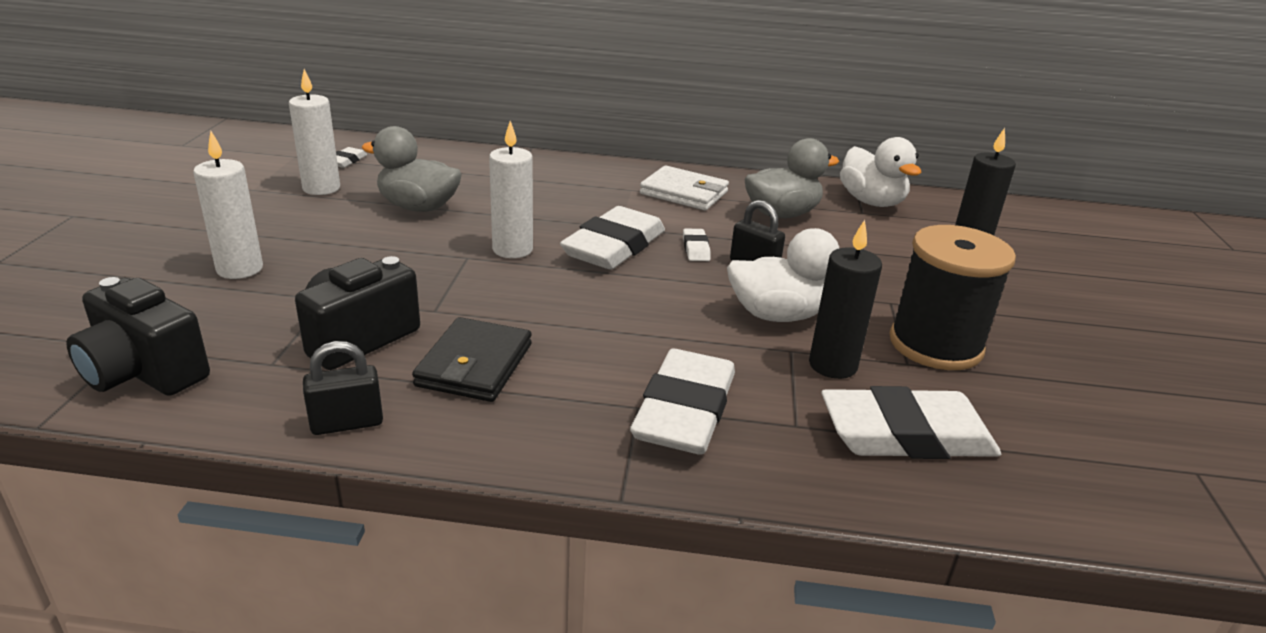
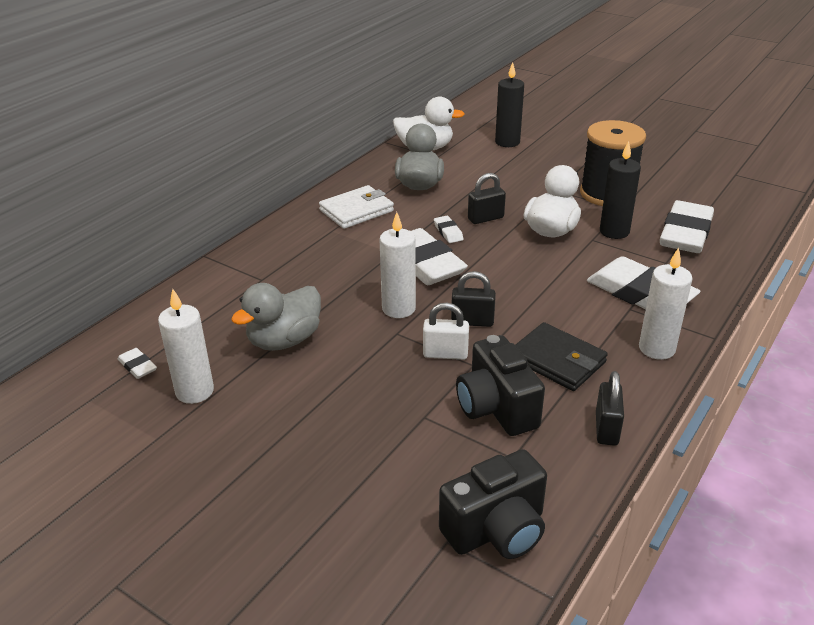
camera: 60 degrees left, 5 degrees up
white candle [193,131,263,279] -> white candle moved to [639,247,692,360]
white eraser [683,229,711,261] -> white eraser turned 45 degrees clockwise [434,216,464,243]
none -> white padlock [423,303,469,360]
none -> black padlock [451,271,496,327]

